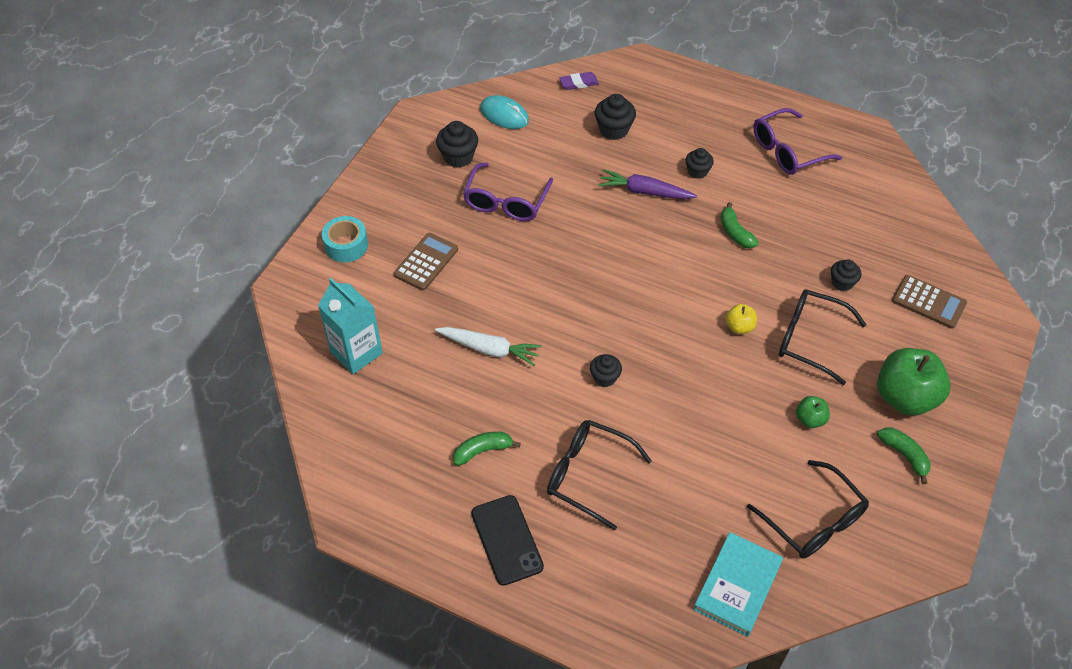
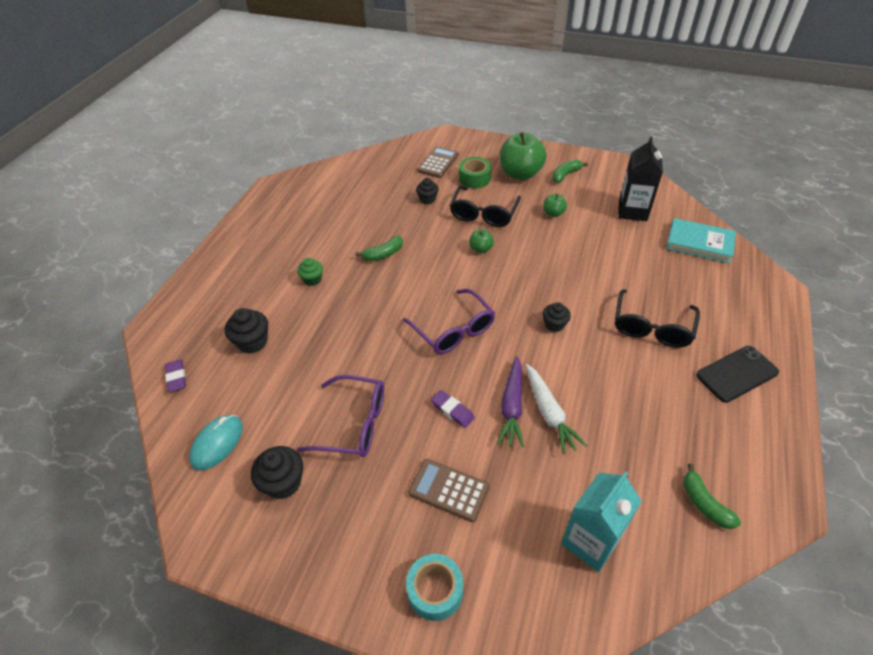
camera: 95 degrees left, 5 degrees down
white carrot [435,327,542,366] -> white carrot turned 150 degrees clockwise [526,364,587,455]
green banana [453,431,521,466] -> green banana moved to [683,463,741,529]
purple carrot [598,169,697,199] -> purple carrot moved to [497,356,524,447]
black cupcake [686,148,714,179] -> green cupcake [297,258,323,286]
yellow apple [725,304,757,334] -> green apple [469,229,494,253]
black glasses [747,460,869,559] -> black carton [619,136,663,221]
purple glasses [753,108,842,175] -> purple glasses moved to [403,289,495,354]
none -> purple eraser [431,390,475,428]
none -> green tape [459,157,491,188]

